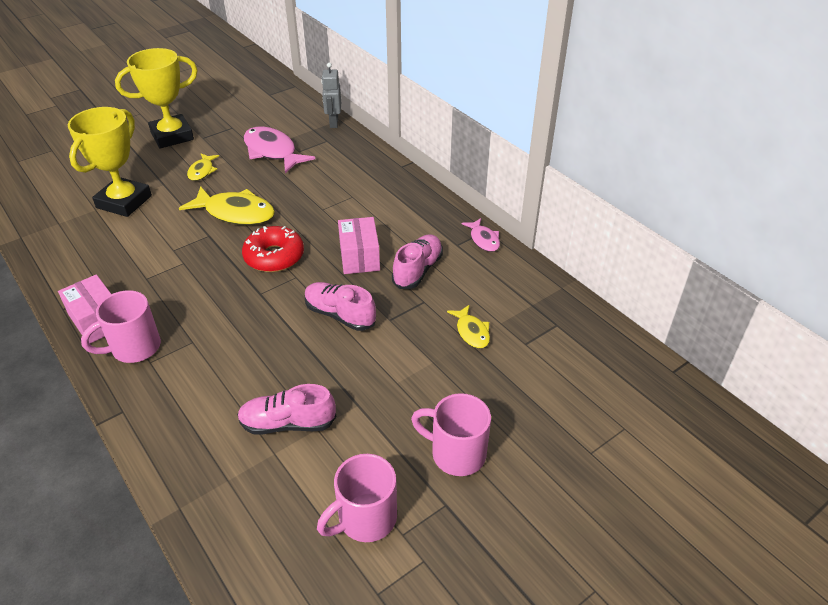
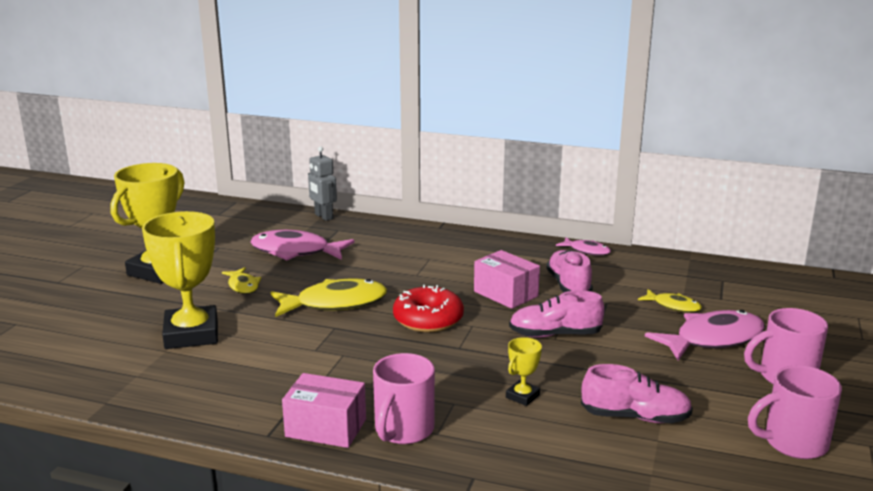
camera: 35 degrees left, 20 degrees down
pink shoe [237,384,336,434] -> pink shoe turned 135 degrees counterclockwise [581,364,693,423]
pink mug [317,454,397,542] -> pink mug turned 60 degrees clockwise [748,366,842,459]
none -> yellow trophy [506,337,542,406]
none -> pink fish [645,310,764,361]

